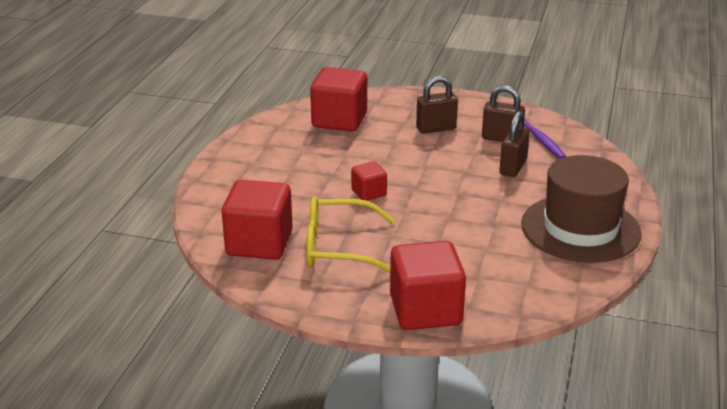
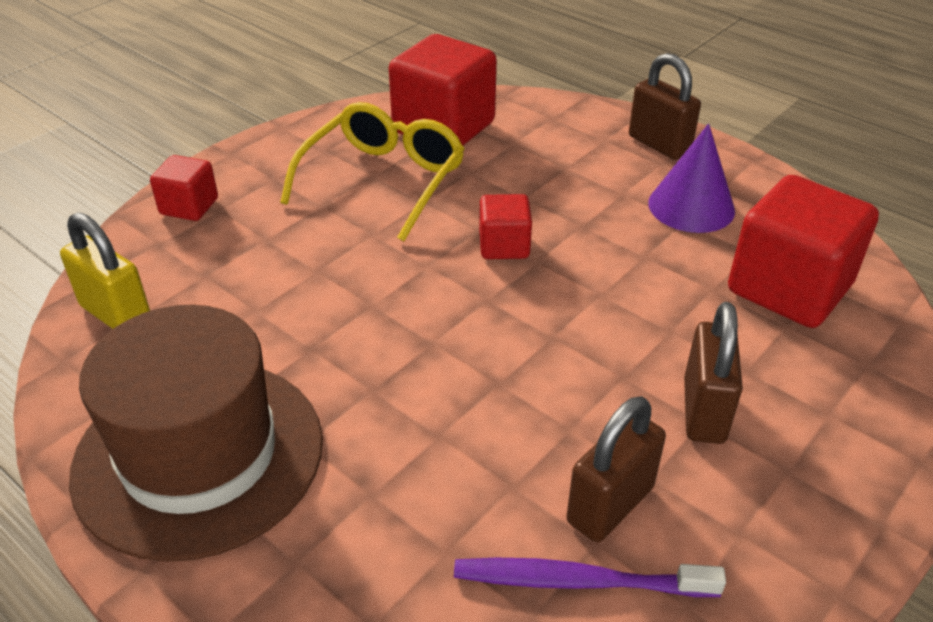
camera: 115 degrees right, 10 degrees up
red cube [390,241,466,330] -> red cube [150,155,218,221], size x0.52
brown padlock [499,111,530,177] -> brown padlock moved to [629,53,701,160]
none -> yellow padlock [60,212,150,329]
none -> purple cone [648,124,735,233]

